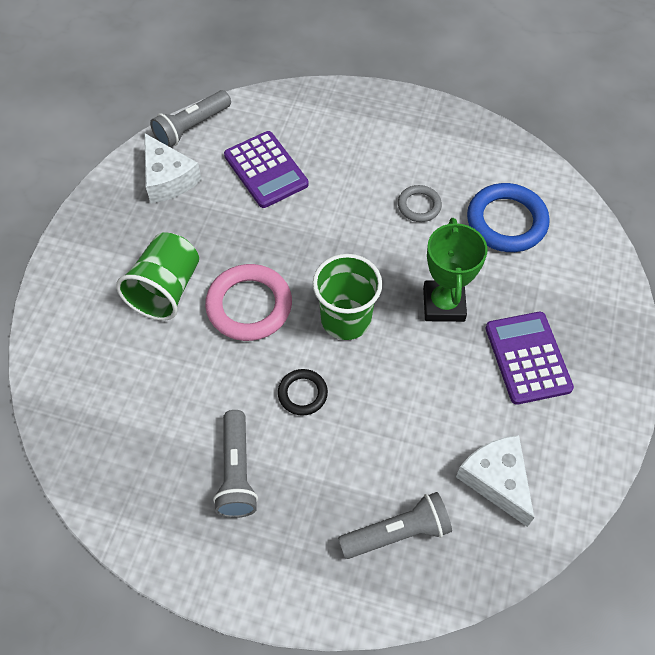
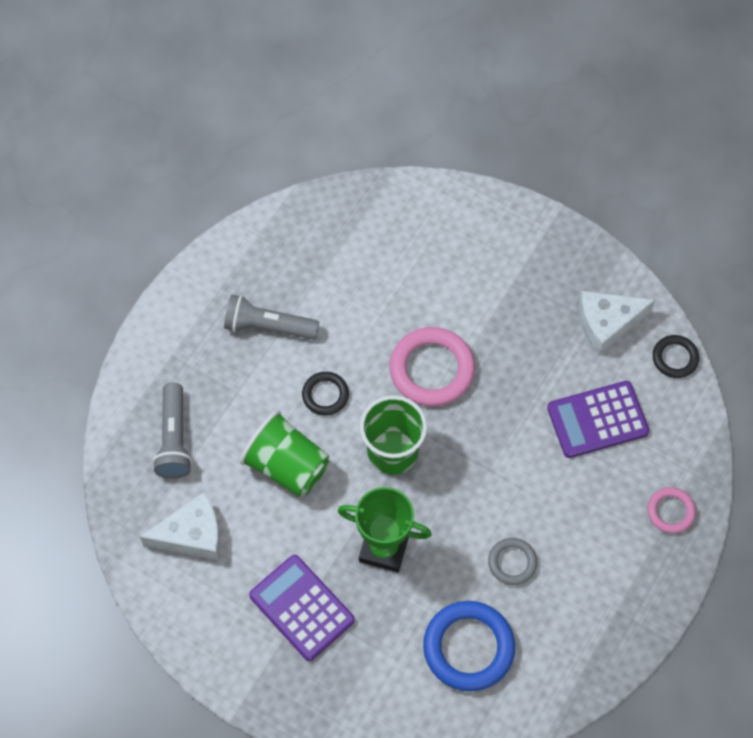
camera: 105 degrees right, 5 degrees up
green cup [116,232,199,321] -> green cup moved to [240,410,330,497]
grey flashlight [150,90,231,147] -> black ring [653,335,699,378]
purple calculator [486,312,574,405] -> purple calculator turned 135 degrees counterclockwise [249,555,355,661]
none -> pink ring [647,487,696,533]

